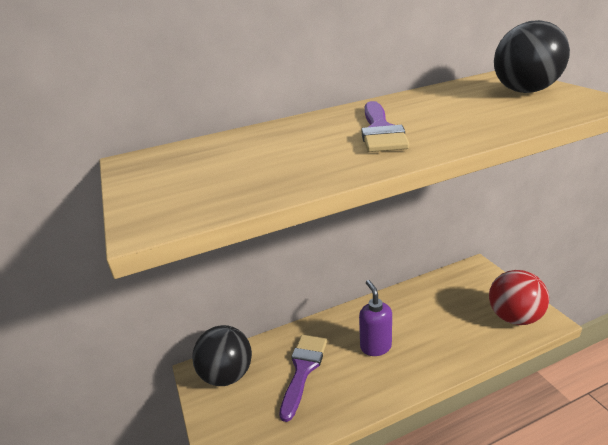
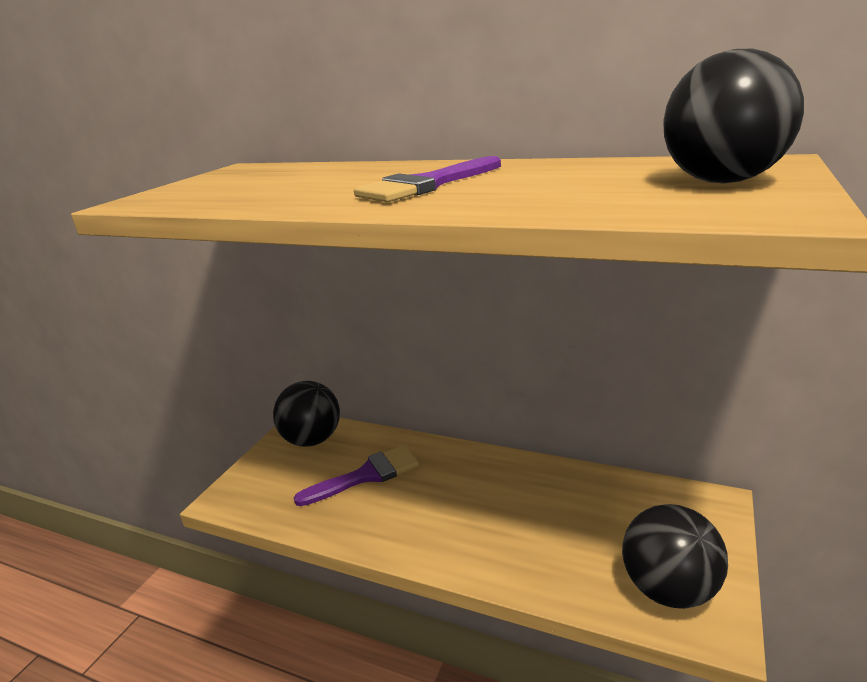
camera: 45 degrees right, 5 degrees down
purple soap dispenser [359,280,392,356] -> none
red ball [489,270,549,325] -> black ball [622,504,728,609]

